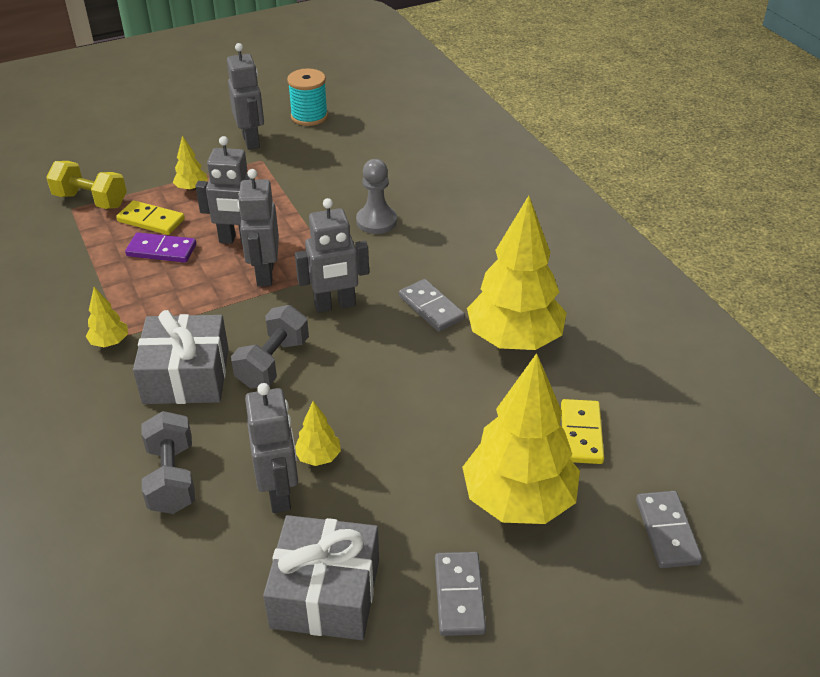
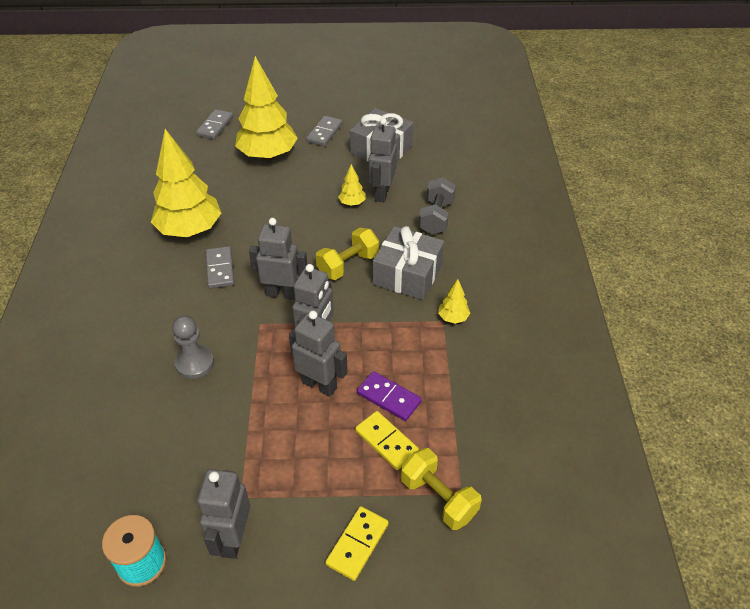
camera: 155 degrees left, 5 degrees up
yellow tree [173,135,208,191] -> none
grey dumbbell [231,305,309,388] -> yellow dumbbell [316,228,379,280]
yellow domino [561,399,604,464] -> yellow domino moved to [325,506,389,581]

